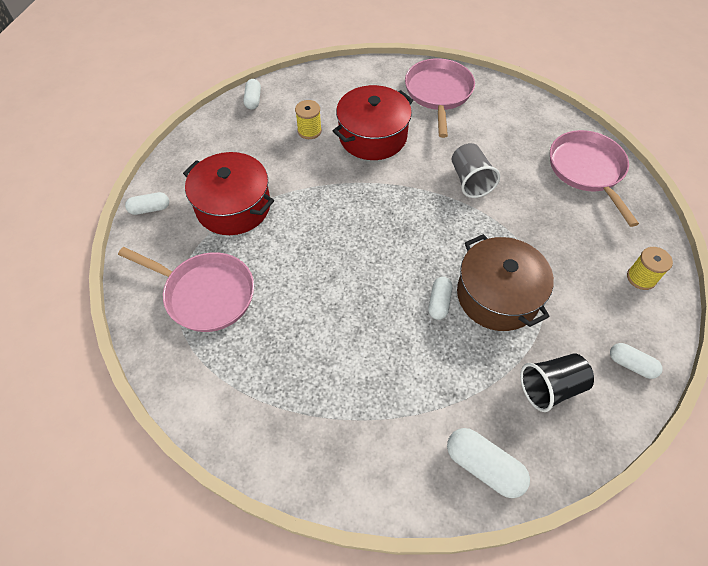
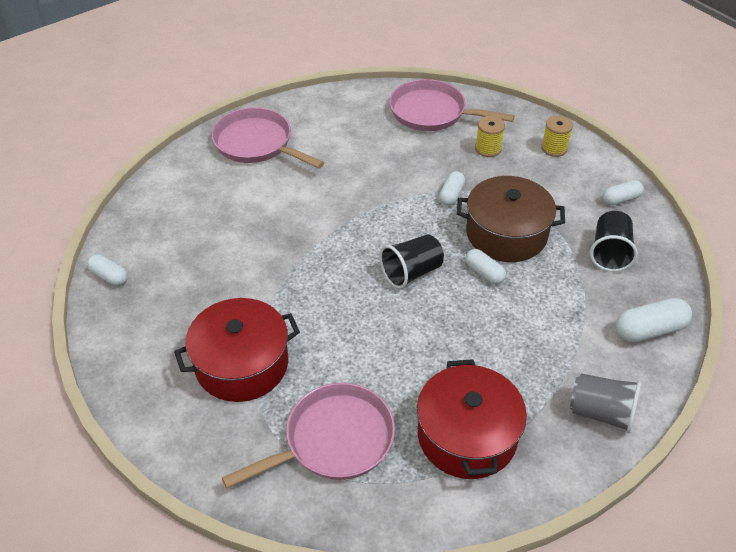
camera: 55 degrees left, 10 degrees down
white capsule [125,192,169,215] -> white capsule moved to [439,171,465,206]
yellow spool [295,100,322,139] -> yellow spool moved to [475,116,505,157]
red pot [333,85,413,160] -> red pot moved to [417,359,527,479]
grey cup [452,143,500,198] -> grey cup moved to [570,373,641,434]
none -> black cup [380,234,444,289]

